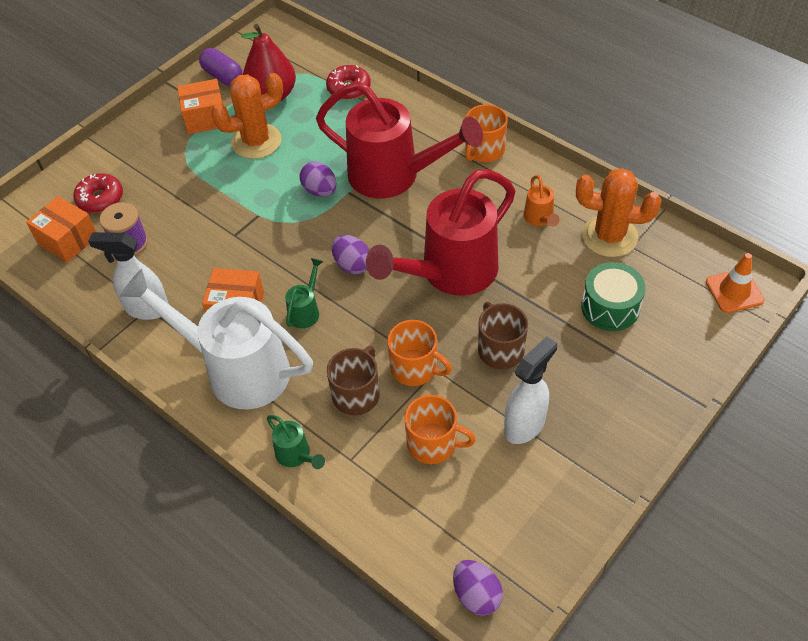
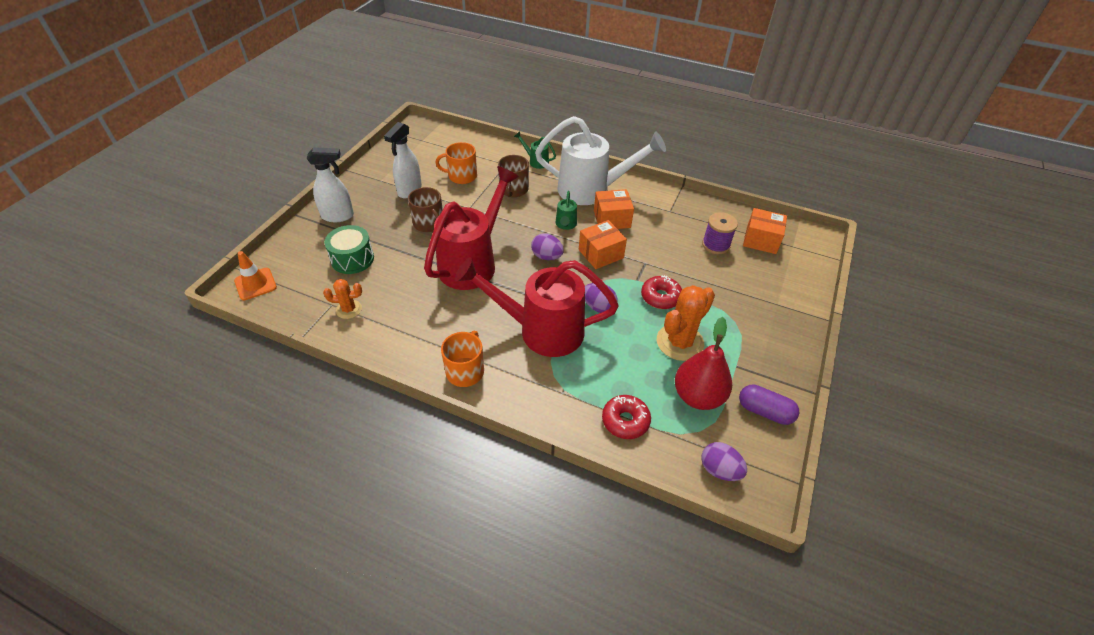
camera: 160 degrees right, 5 degrees down
red donut [73,173,123,213] -> red donut moved to [641,275,682,309]
white spray bottle [88,232,169,320] -> white spray bottle moved to [307,147,354,222]
orange box [177,79,223,134] -> orange box moved to [579,220,627,269]
orange mug [387,320,452,386] -> none
purple egg [453,560,503,616] -> purple egg moved to [701,442,747,481]
orange watering can [524,175,560,226] -> none
orange cactus [576,168,661,257] -> orange cactus [323,279,362,319], size x0.55

